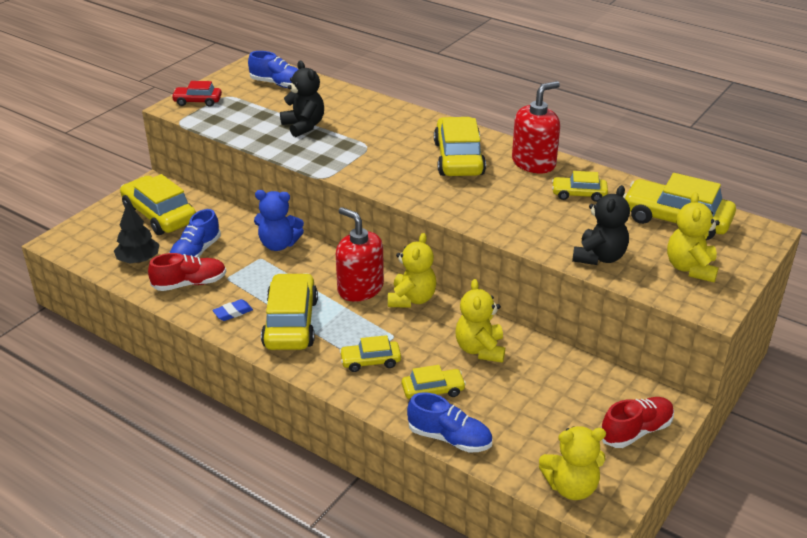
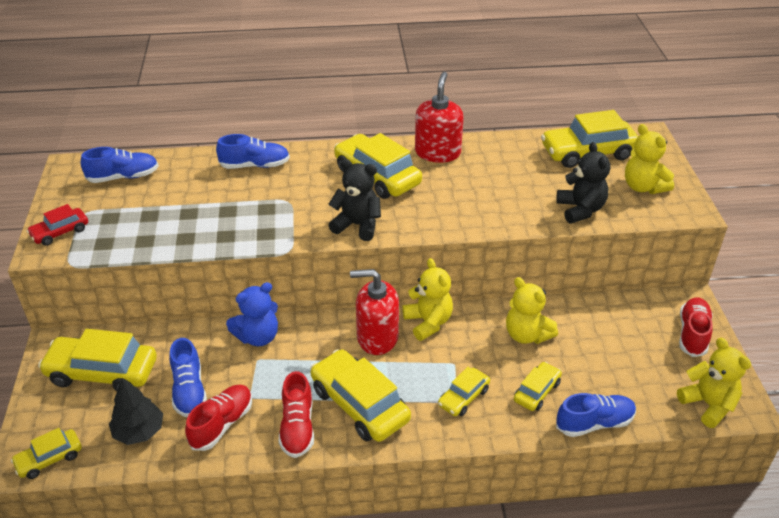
camera: 40 degrees left, 5 degrees up
blue eraser [212,299,253,321] -> red shoe [279,371,314,458]
black teddy bear [280,61,324,137] -> black teddy bear moved to [328,159,381,241]
yellow teddy bear [539,426,606,500] -> yellow teddy bear turned 75 degrees counterclockwise [677,338,751,428]
yellow car [552,171,608,202] -> yellow car moved to [11,428,82,479]
none -> blue shoe [216,134,290,169]

